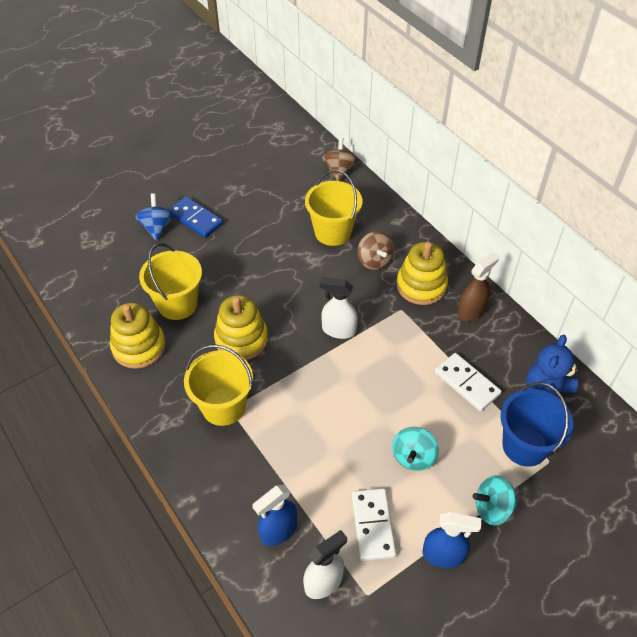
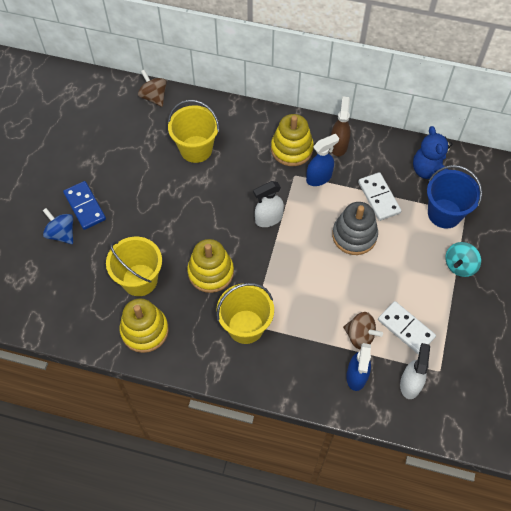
camera: 40 degrees left, 10 degrees up
blue domino [168,196,223,238] -> blue domino turned 60 degrees clockwise [63,181,106,230]
brown spinning top [357,231,394,270] -> brown spinning top moved to [343,312,383,349]
turquoise spinning top [392,427,439,471] -> none
blue spray bottle [422,512,481,568] -> blue spray bottle moved to [306,134,339,186]
white domino [435,353,502,411] -> white domino turned 60 degrees clockwise [358,172,401,221]
none -> grey stacking toy [332,202,378,255]

